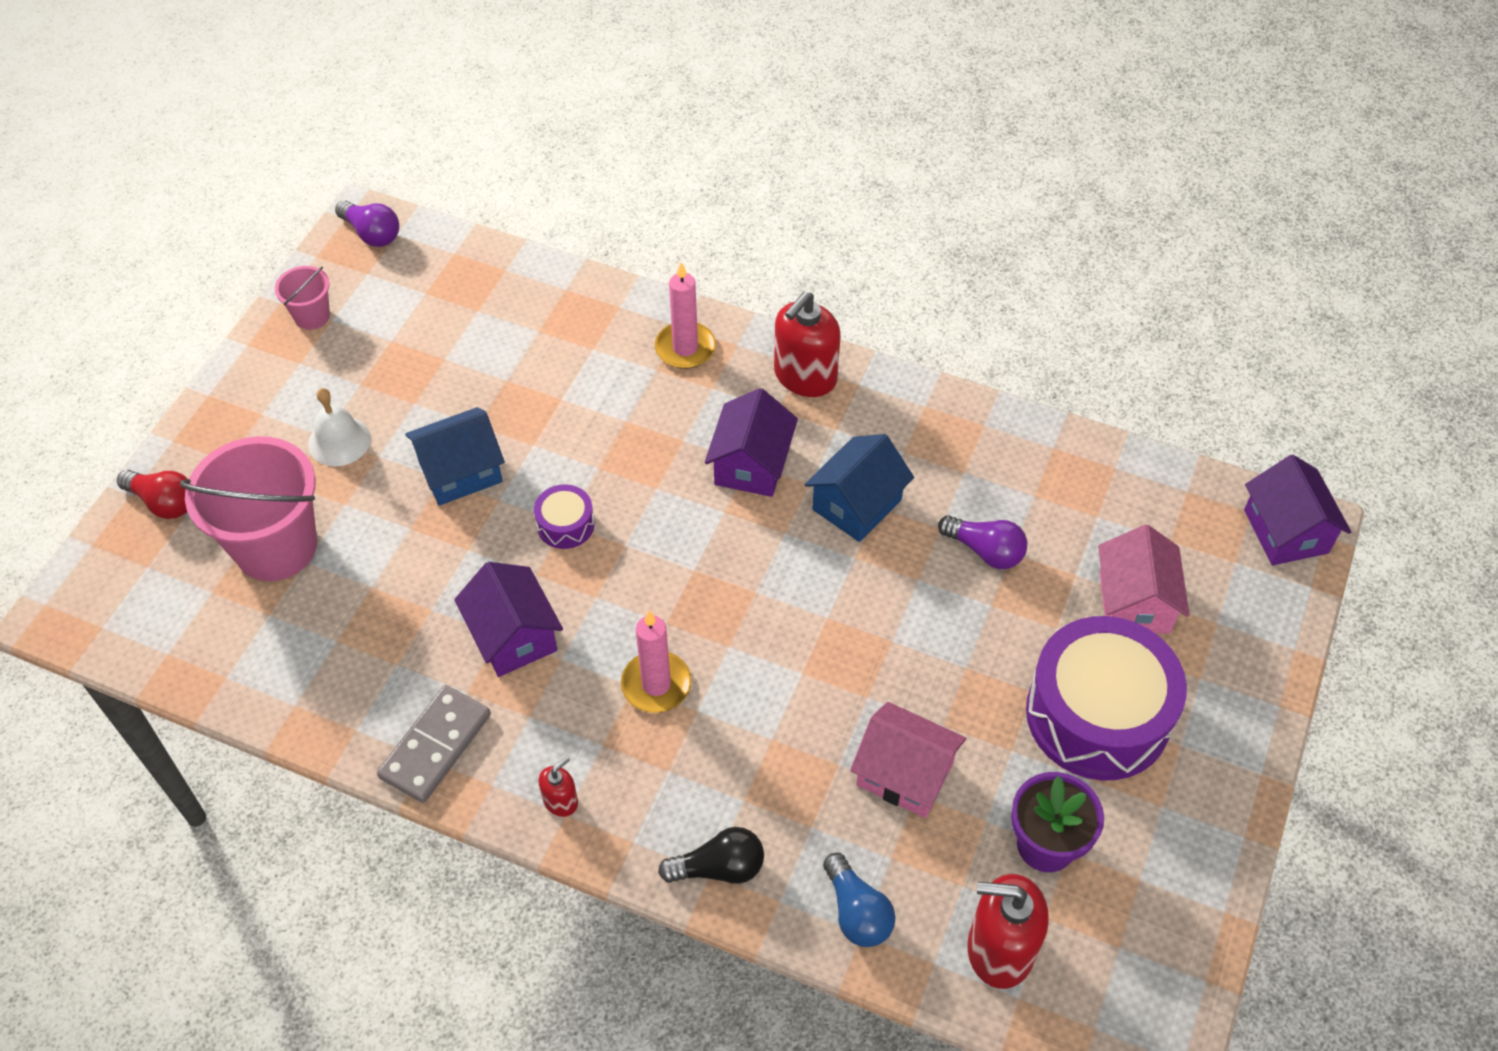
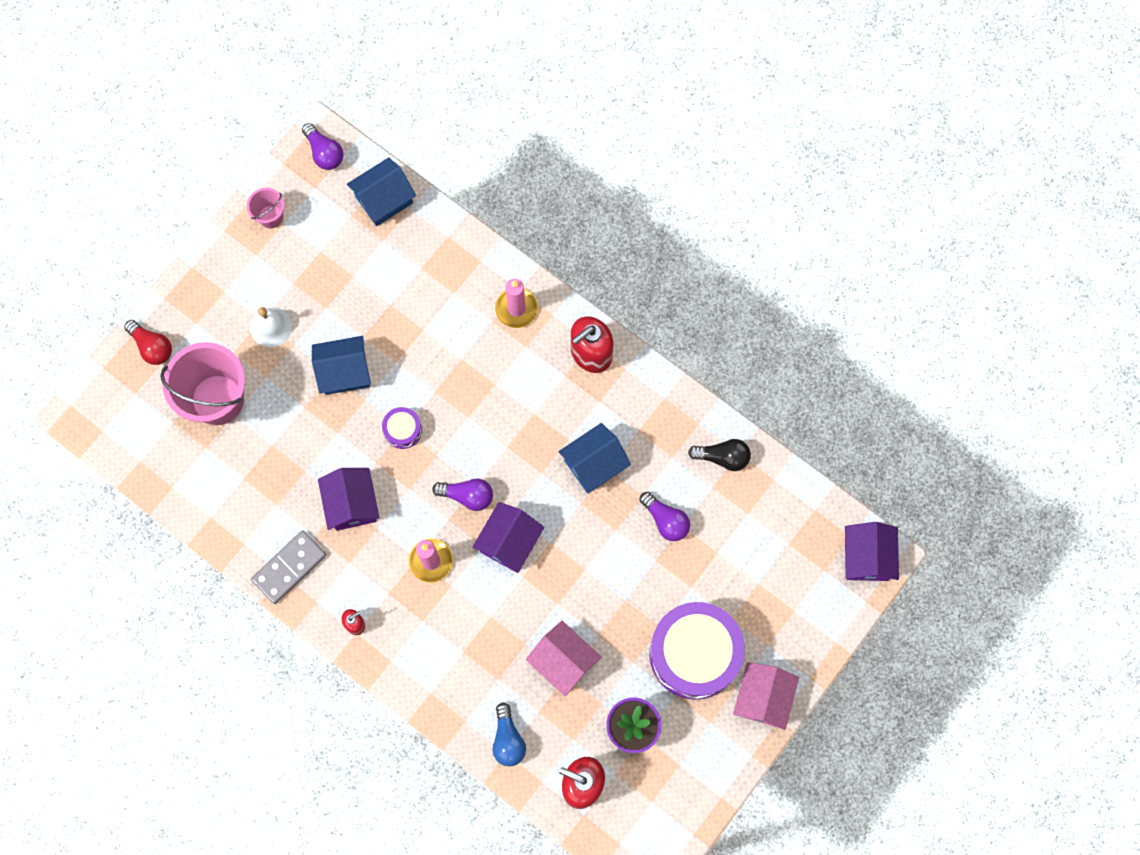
camera: 15 degrees right, 20 degrees up
black light bulb [658,827,764,884] -> black light bulb moved to [688,439,751,471]
purple house [705,388,798,497] -> purple house moved to [472,502,544,573]
pink house [1098,525,1189,634] -> pink house moved to [733,662,799,730]
none -> blue house [347,157,416,226]
none -> purple light bulb [432,478,493,511]

